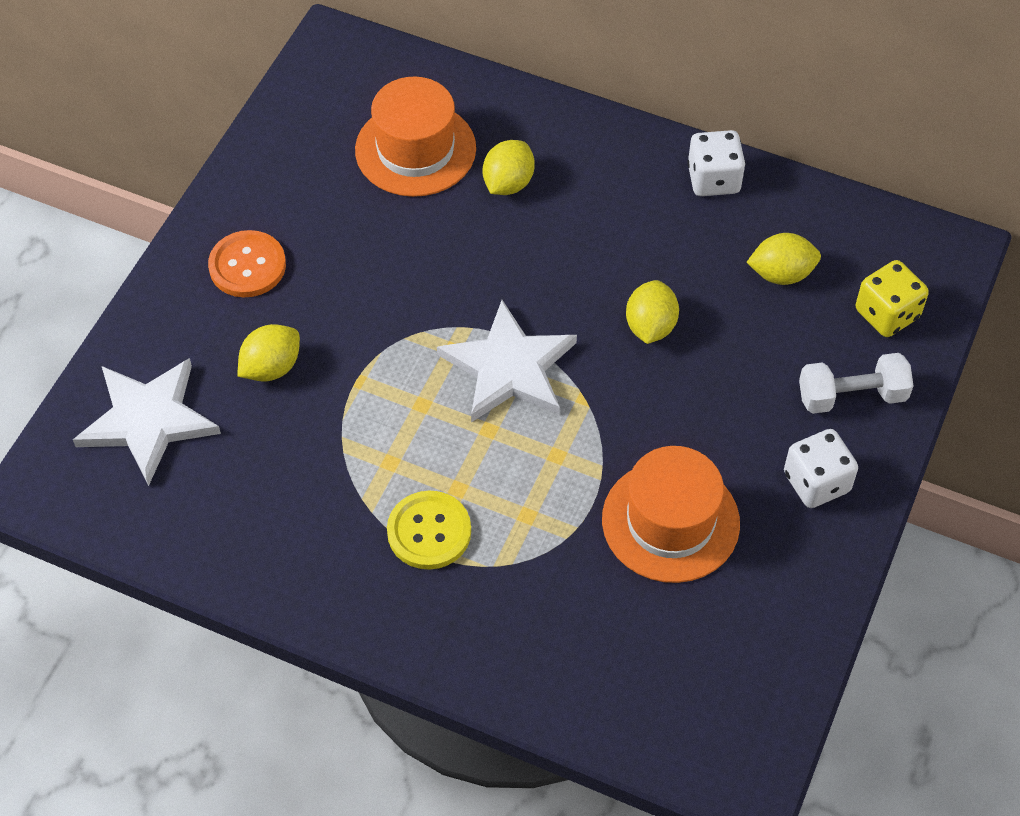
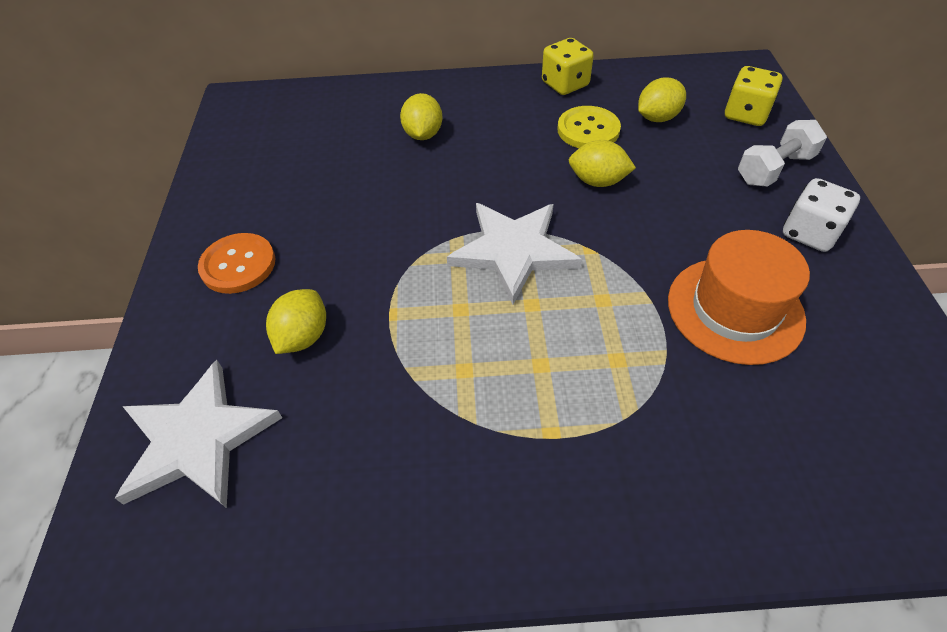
camera: 25 degrees left, 5 degrees down
orange hat [355,77,476,197] -> none
yellow button [387,491,471,570] -> yellow button moved to [558,106,621,148]
yellow lemon [626,280,679,344] -> yellow lemon turned 60 degrees counterclockwise [569,140,636,187]
white dice [687,130,746,196] -> yellow dice [542,38,594,95]

